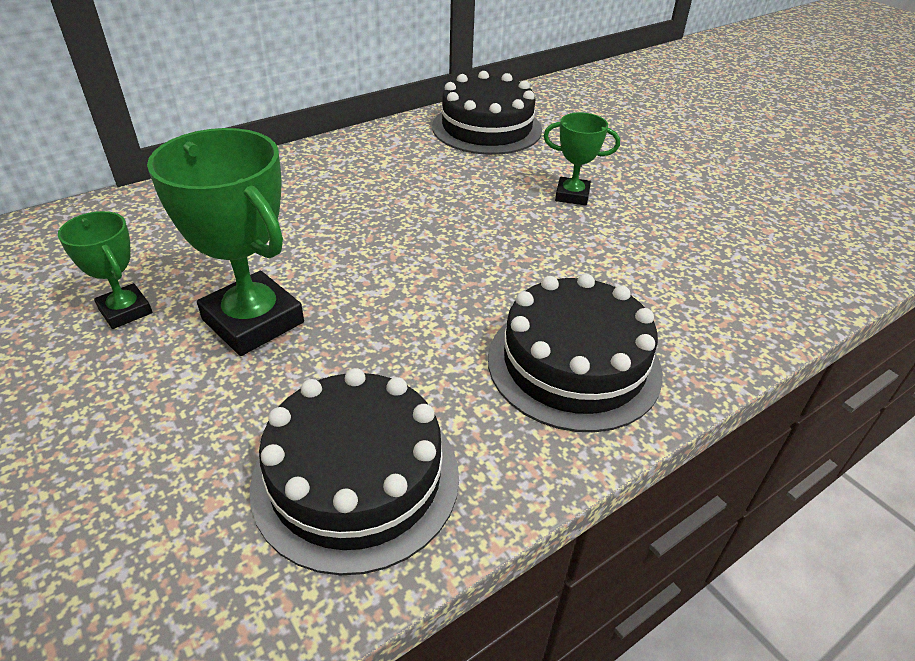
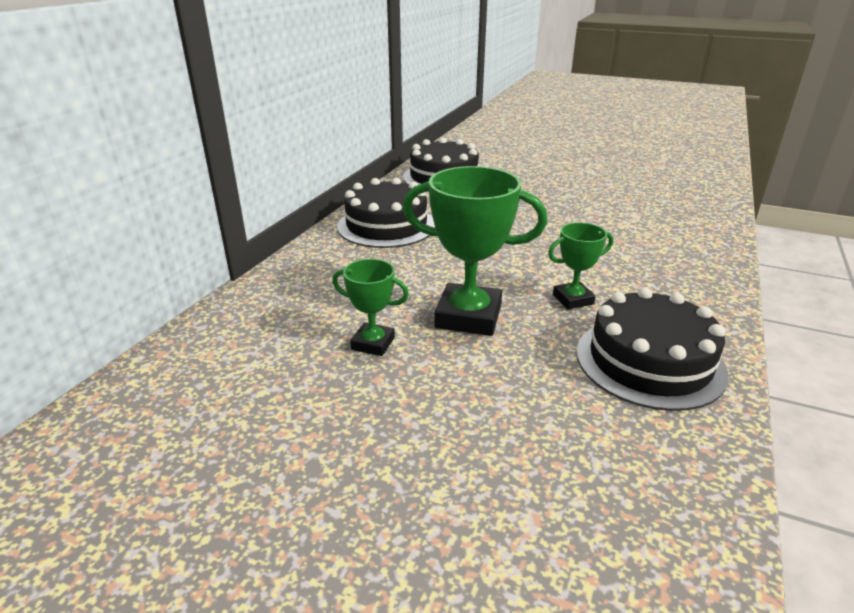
camera: 30 degrees left, 10 degrees down
black cake [488,274,663,432] -> black cake moved to [337,178,435,248]
green trophy [544,112,620,206] -> green trophy moved to [548,222,613,309]

